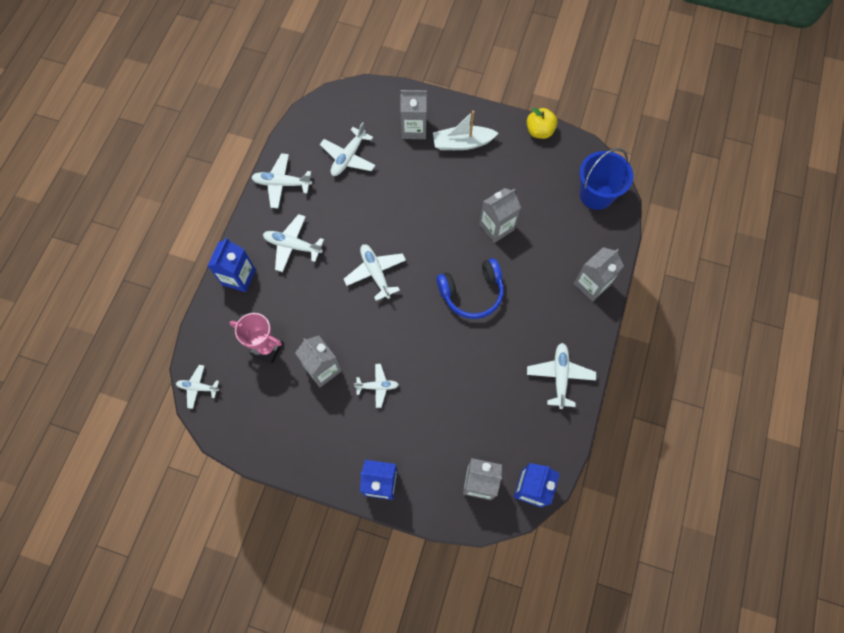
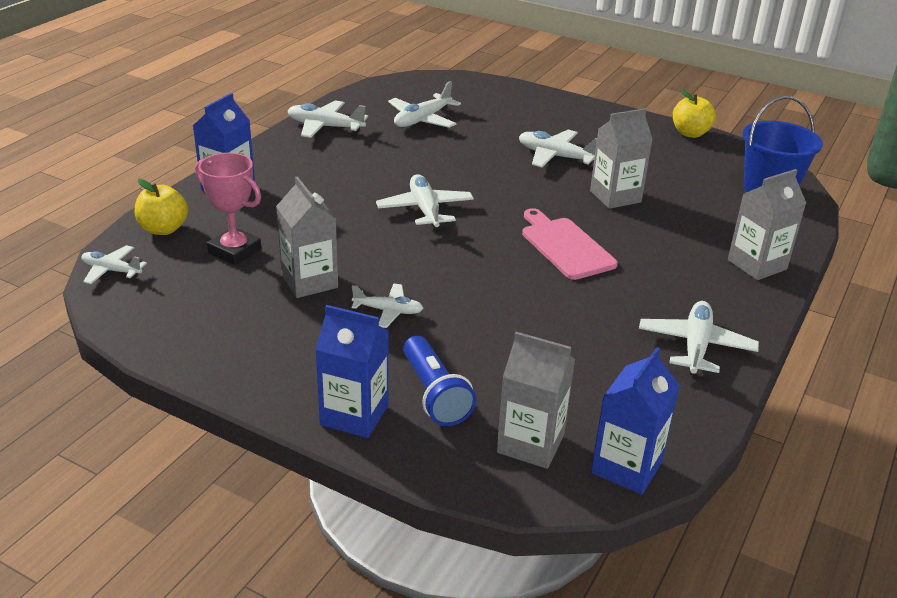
camera: 10 degrees right, 35 degrees down
white plane [263,214,324,272] -> white plane moved to [519,130,597,167]
grey carton [400,90,427,139] -> none
white boat [433,110,499,150] -> none
blue headphones [436,258,504,319] -> pink cutting board [522,208,618,280]
none -> yellow apple [135,179,188,235]
none -> blue flashlight [403,336,476,426]

